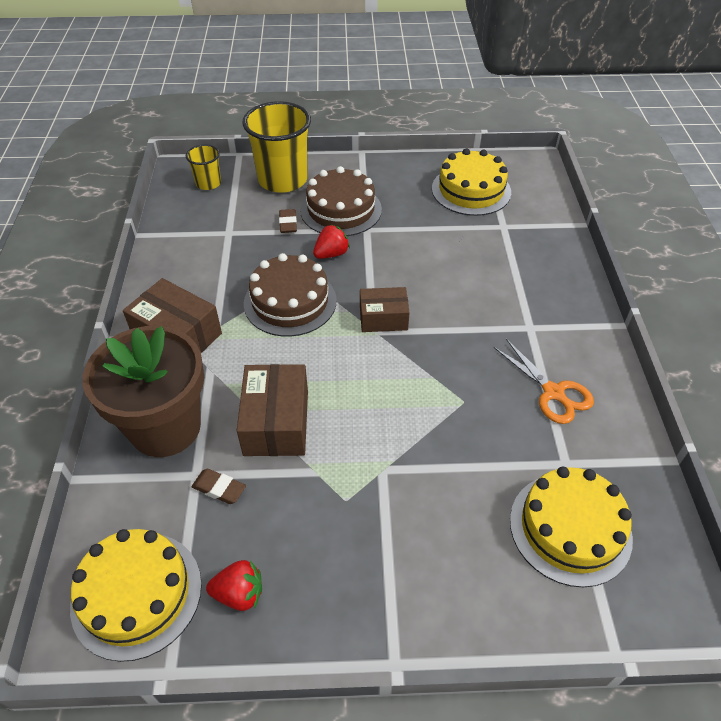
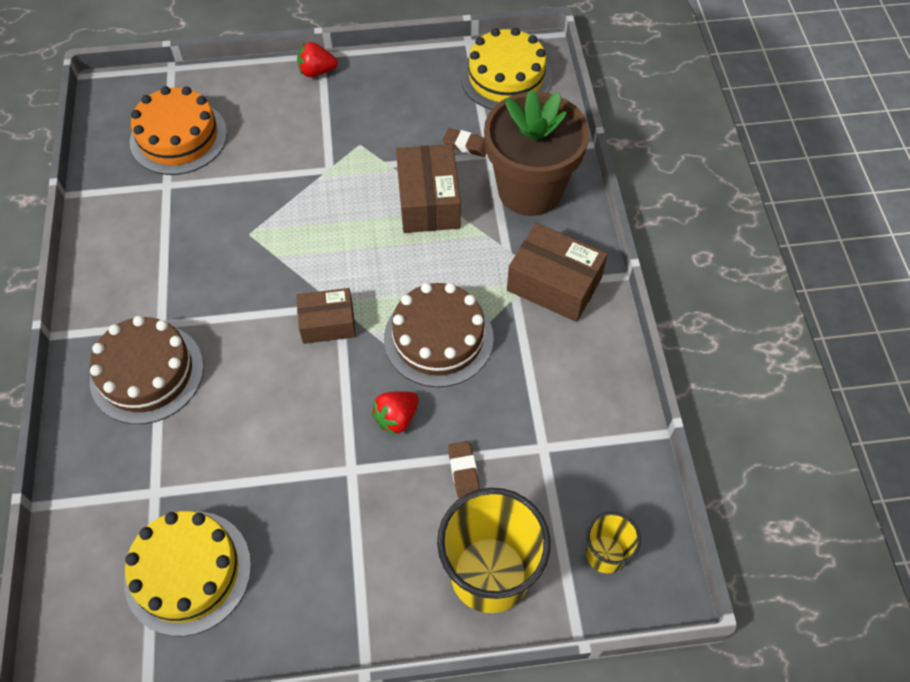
camera: 175 degrees right, 10 degrees up
red strawberry [206,560,262,611] -> red strawberry moved to [297,42,338,77]
brown cake [300,166,382,236] -> brown cake moved to [90,316,204,424]
orange scissors [494,339,594,424] -> none
yellow cake [510,466,633,587] -> orange cake [130,86,227,175]

